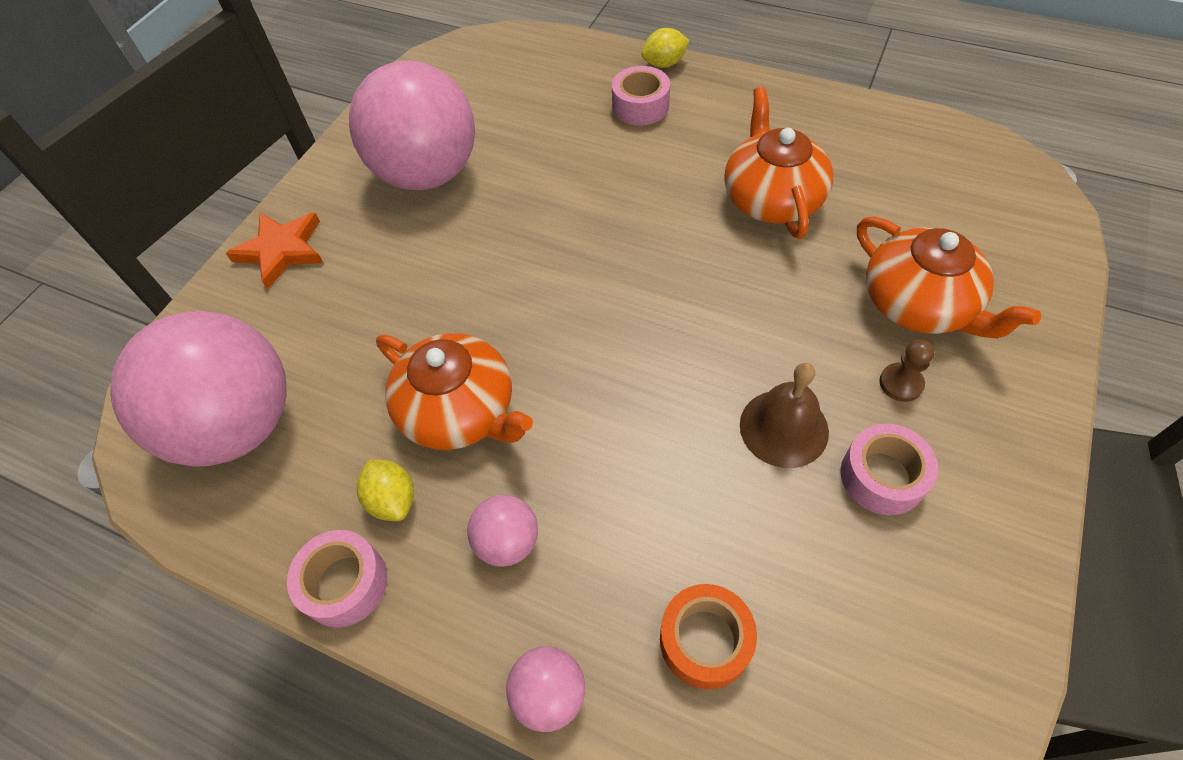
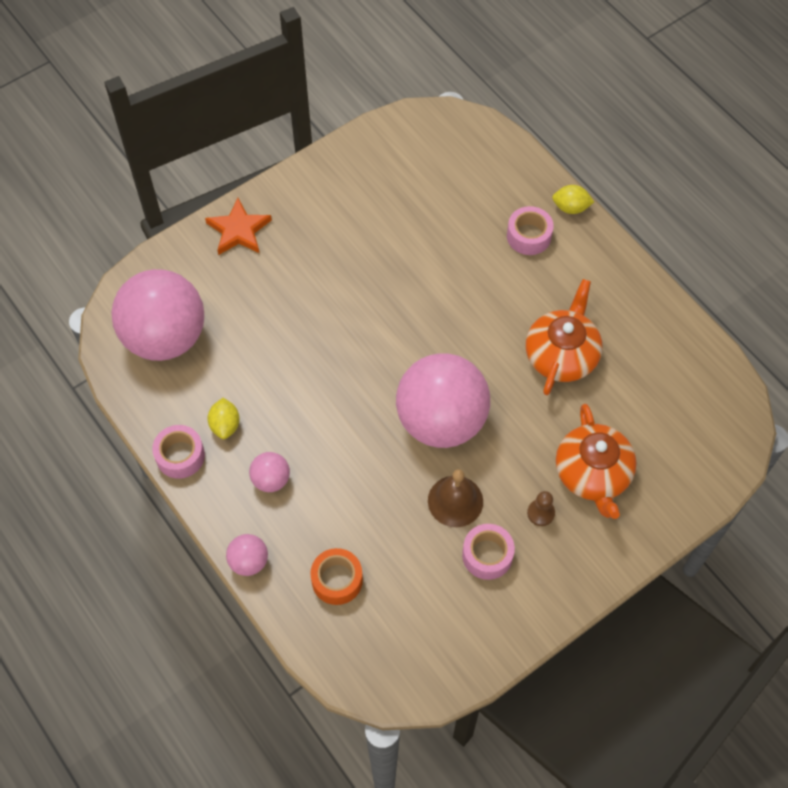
camera: 25 degrees right, 5 degrees up
pink ball [349,61,475,190] -> pink ball moved to [396,353,490,448]
orange teapot [376,333,533,450] -> none

